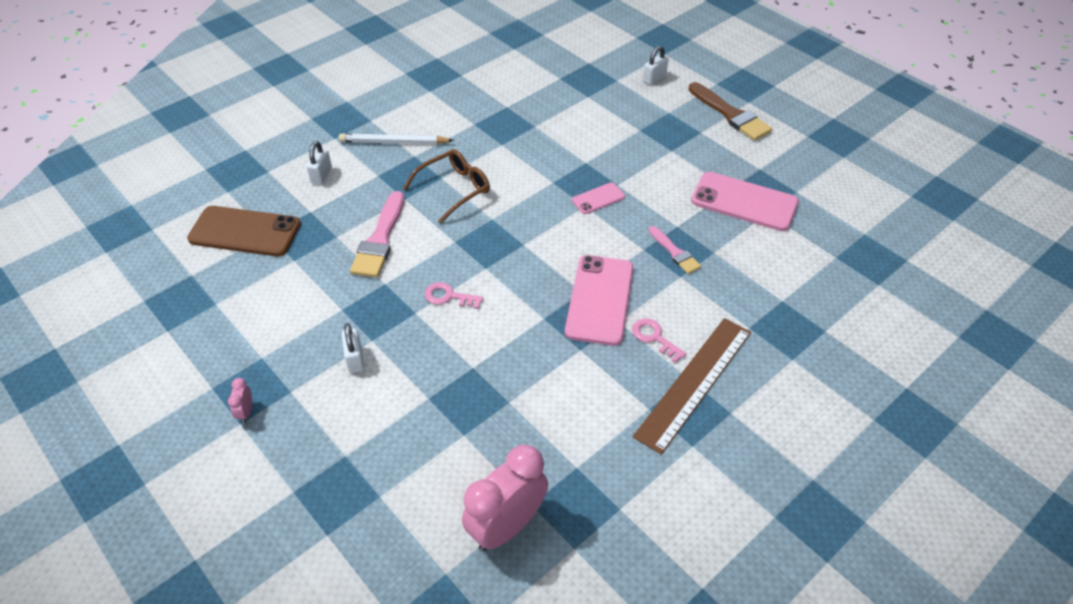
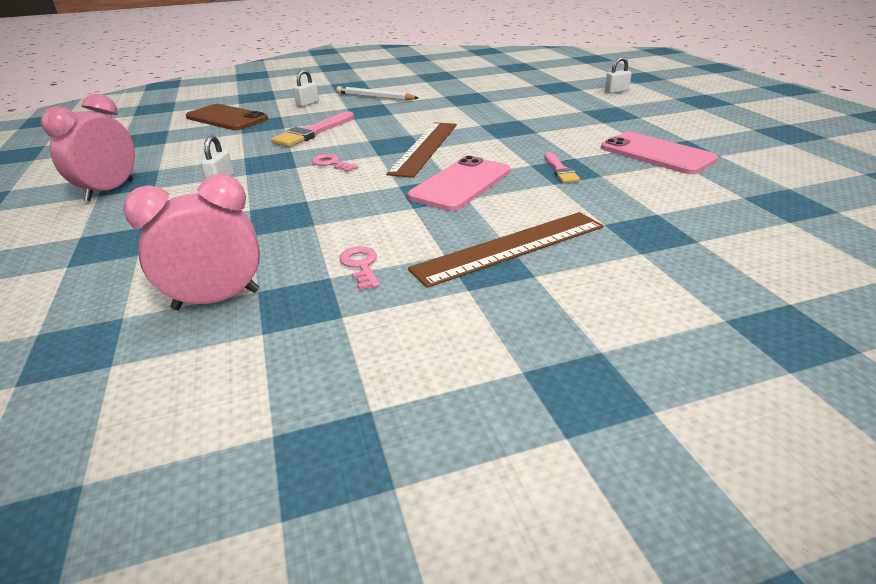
camera: 25 degrees right, 15 degrees down
pink clock [228,378,252,423] -> pink clock [41,94,135,202], size x2.42
brown glasses [403,149,490,224] -> none
pink phone [572,182,625,214] -> none
pink key [632,318,686,363] -> pink key moved to [339,246,380,290]
brown brush [688,82,772,141] -> none
none -> brown ruler [386,122,457,178]

